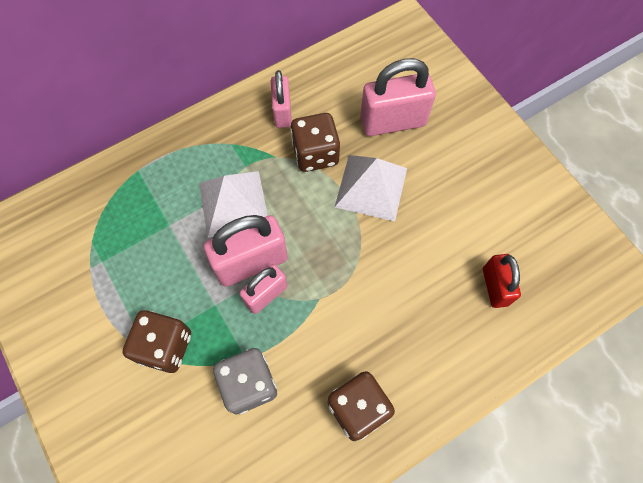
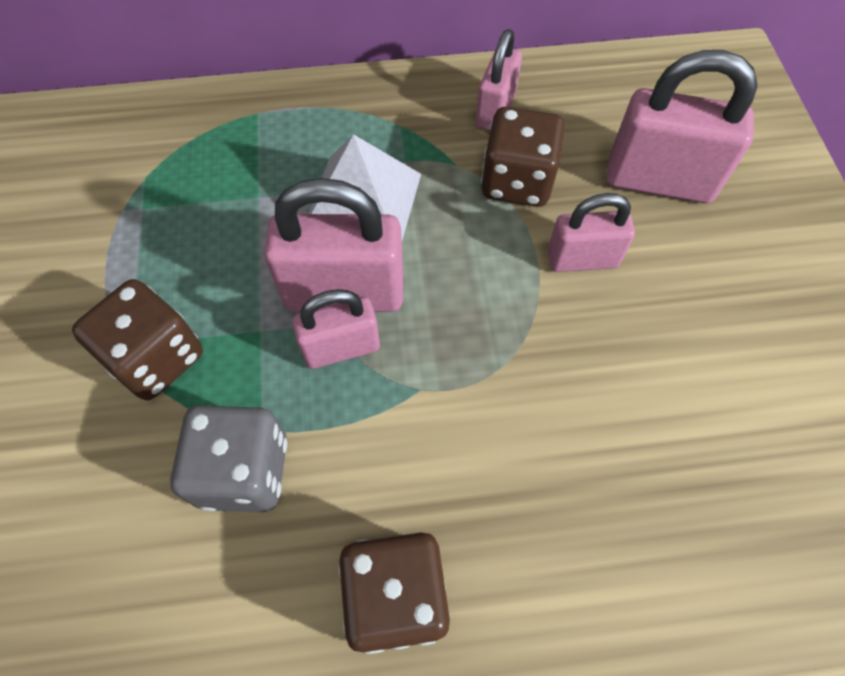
camera: 25 degrees right, 5 degrees down
white pyramid [335,155,407,222] -> pink padlock [547,193,635,272]
red padlock [483,254,521,308] -> none

